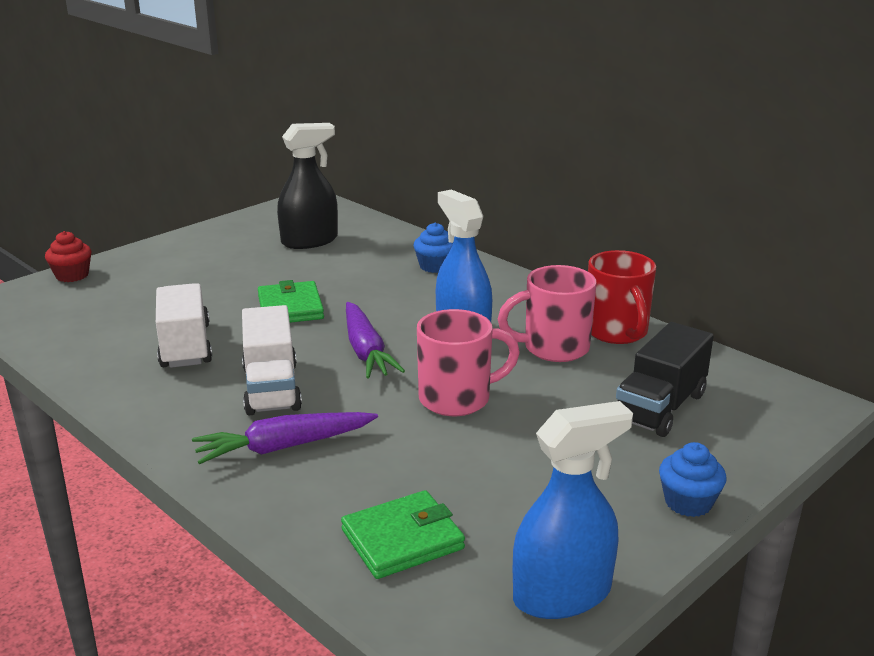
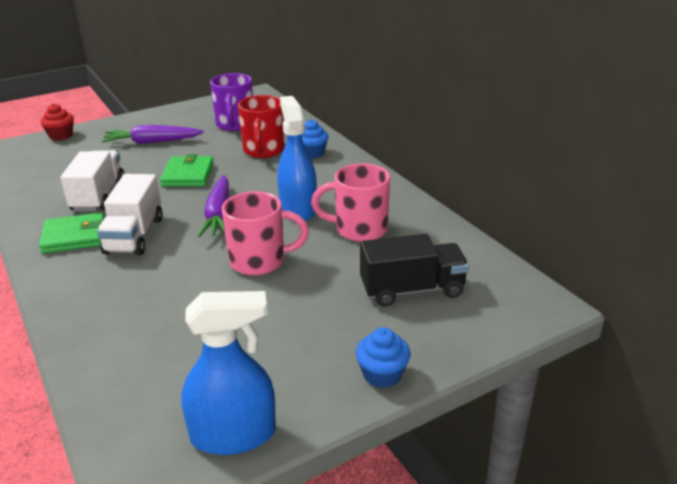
camera: 15 degrees right, 5 degrees up
purple carrot [192,412,378,464] -> purple carrot moved to [102,125,204,144]
black spray bottle [277,123,338,249] -> purple mug [210,73,253,131]
green wallet [341,490,465,579] -> green wallet moved to [39,212,105,253]
red mug [588,250,656,344] -> red mug moved to [238,95,285,158]
black truck [616,322,714,437] -> black truck turned 150 degrees counterclockwise [360,234,469,306]

